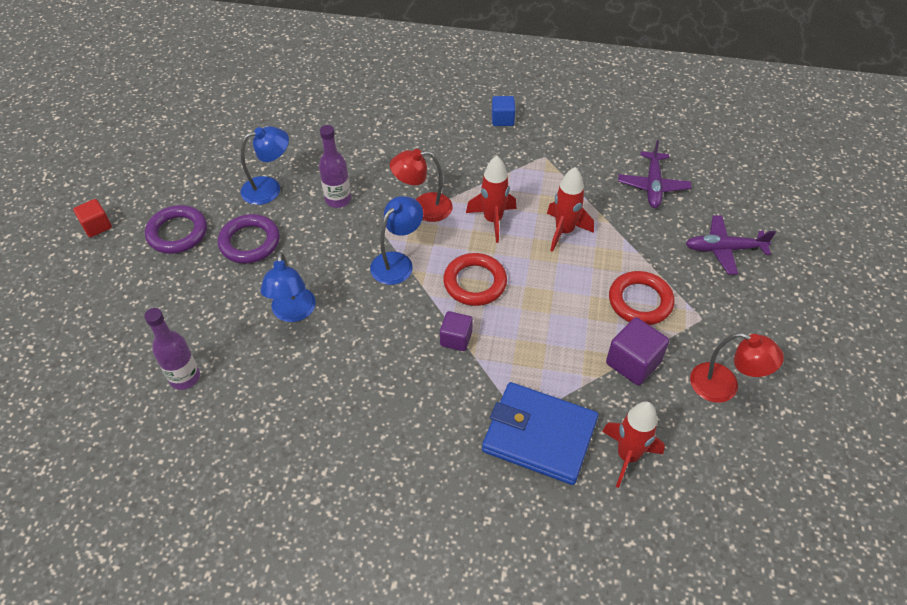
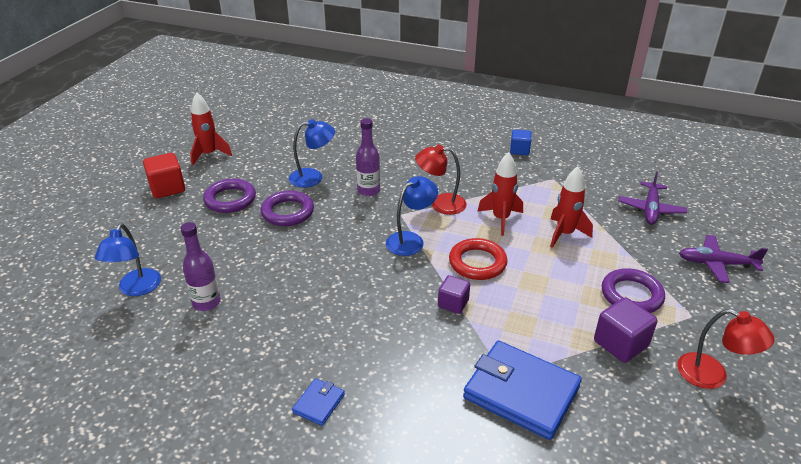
camera: 10 degrees right, 15 degrees down
red cube [73,199,112,237] -> red cube [143,153,185,198], size x1.52
blue lamp [260,252,316,322] -> blue lamp moved to [95,224,161,296]
red rocket [602,401,665,488] -> red rocket moved to [190,92,232,165]
red ring [609,271,675,325] -> purple ring [602,268,665,313]
none -> blue wallet [292,378,345,426]

